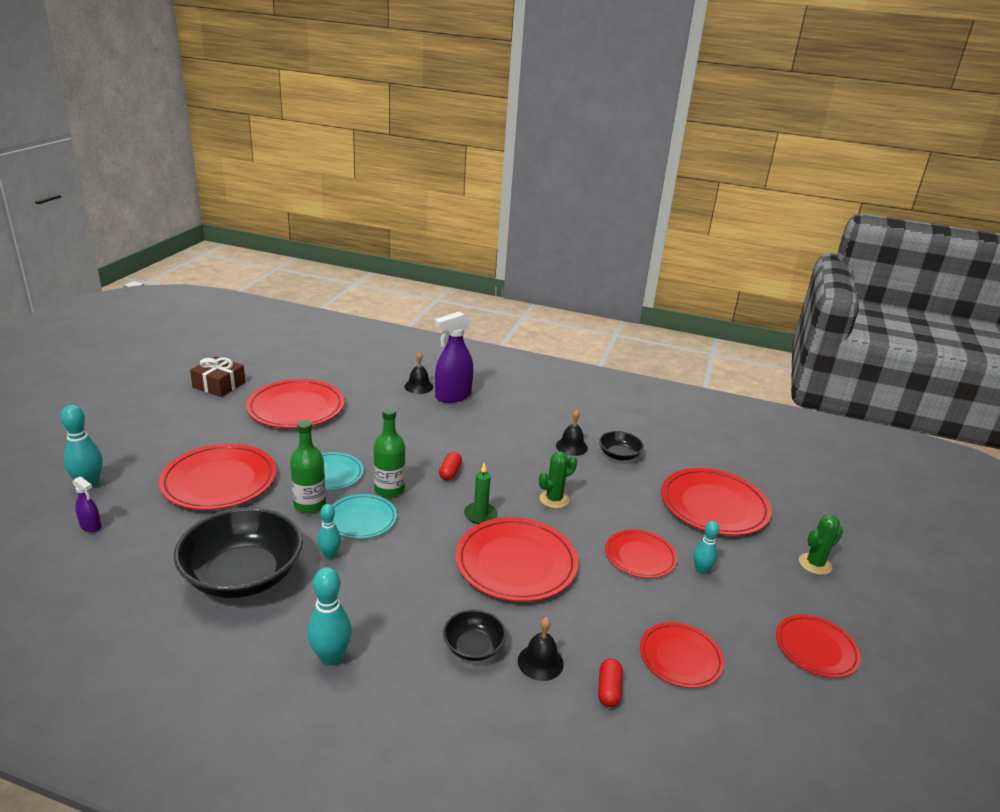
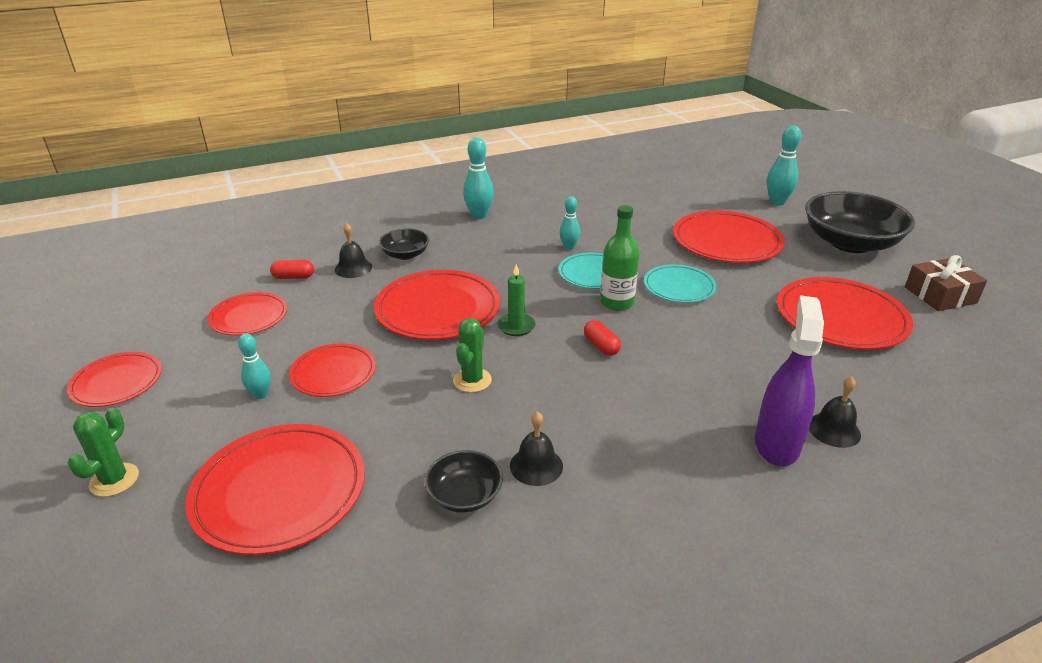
camera: 140 degrees right, 5 degrees up
purple spray bottle [73,476,102,532] -> none
black bowl [174,507,303,598] -> black bowl moved to [805,191,915,253]
green bottle [290,420,326,513] -> none
red capsule [598,658,623,707] -> red capsule turned 60 degrees counterclockwise [270,260,314,279]

